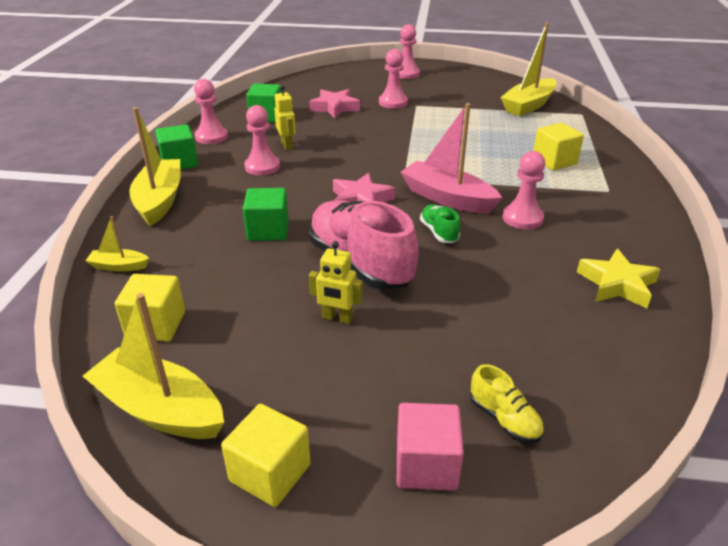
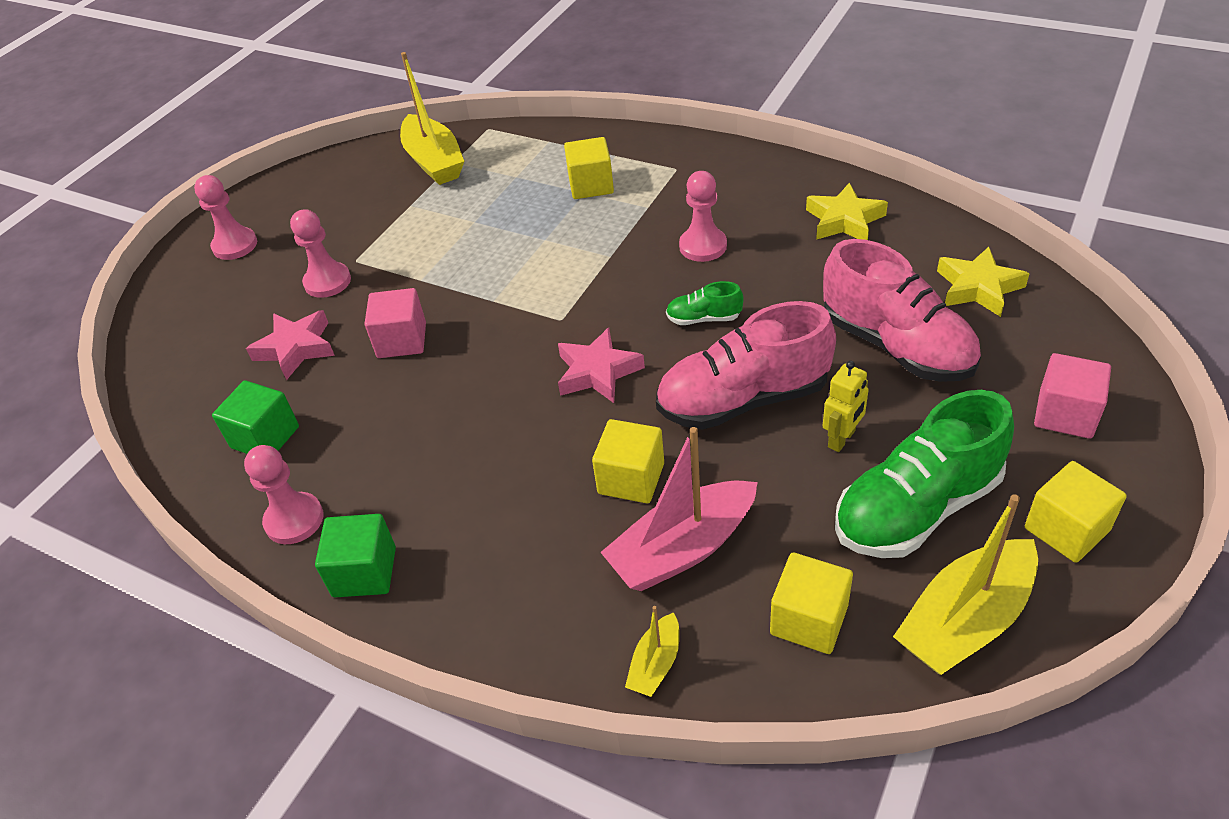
camera: 65 degrees left, 10 degrees up
yellow boat [129,107,181,226] -> none
green cube [243,188,289,241] -> yellow cube [592,419,664,503]
pink pawn [244,105,280,175] -> none
yellow robot [274,85,296,150] -> none
pink boat [400,103,502,213] -> pink boat moved to [600,427,758,591]
yellow shoe [470,364,544,443] -> none
none -> pink cube [365,288,426,358]
none -> pink shoe [823,239,981,382]
none -> green shoe [835,390,1014,558]
none -> yellow star [937,247,1030,317]

